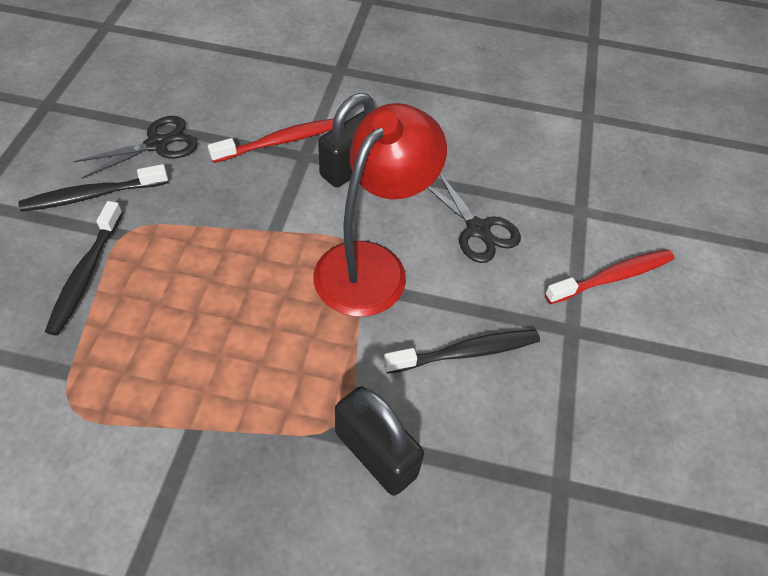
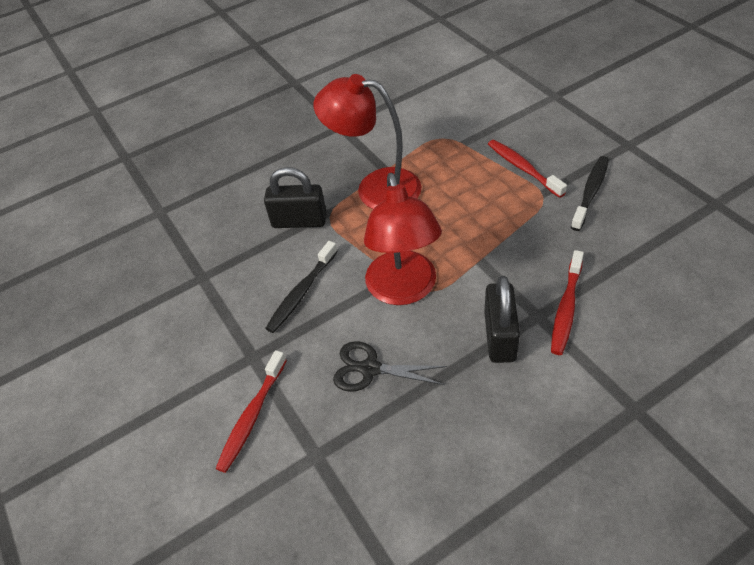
camera: 145 degrees right, 5 degrees down
black toothbrush [45,201,123,336] -> red toothbrush [488,140,567,198]
black scissors [73,116,198,179] -> none
none -> red lamp [314,74,421,209]

